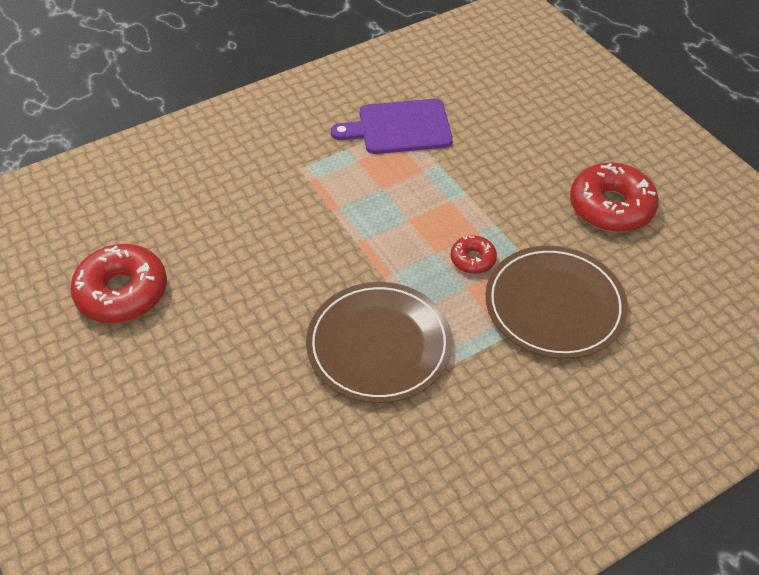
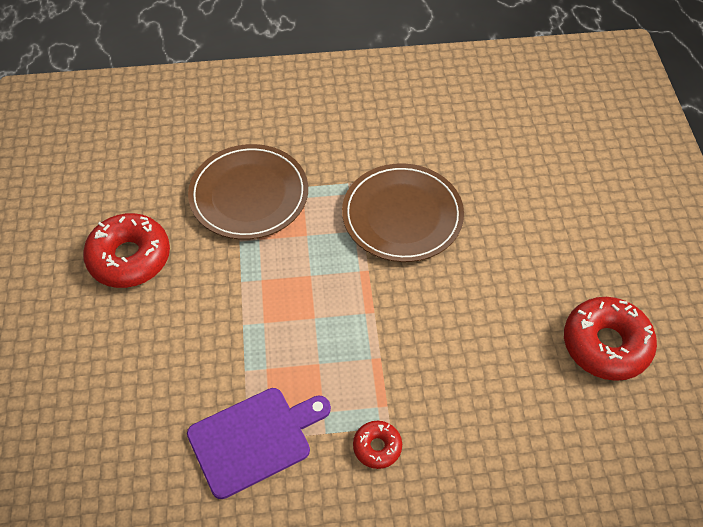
camera: 155 degrees left, 5 degrees up
purple cutting board [331,99,453,154] -> purple cutting board turned 45 degrees counterclockwise [187,388,331,499]
red donut [451,235,497,274] -> red donut moved to [353,421,402,469]

